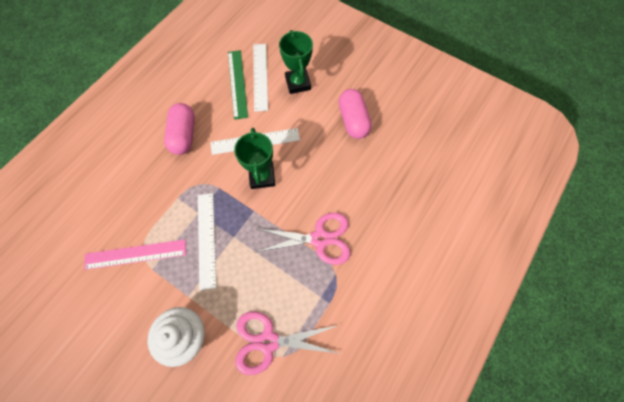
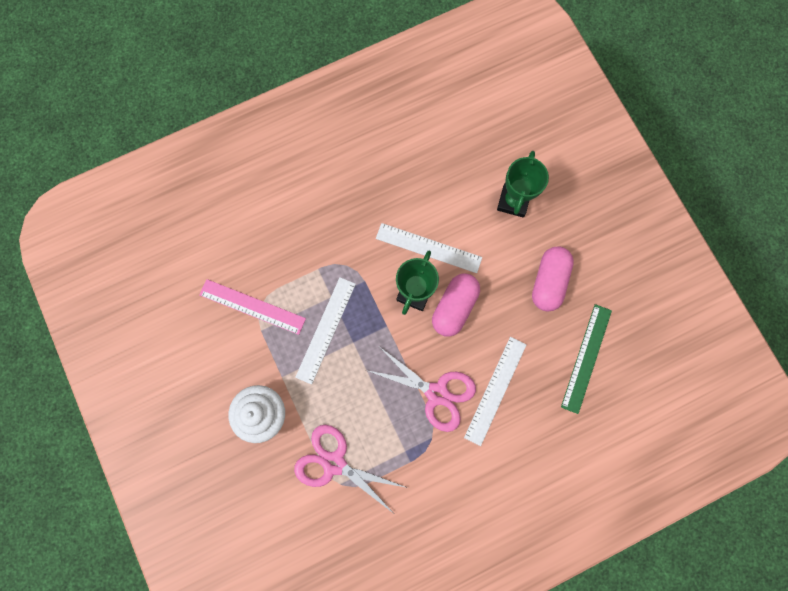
camera: 30 degrees right, 10 degrees up
pink capsule [164,103,195,155] -> pink capsule moved to [432,274,480,337]
green ruler [228,50,248,120] -> green ruler moved to [561,304,612,414]
white ruler [253,44,268,112] -> white ruler moved to [464,337,527,446]

